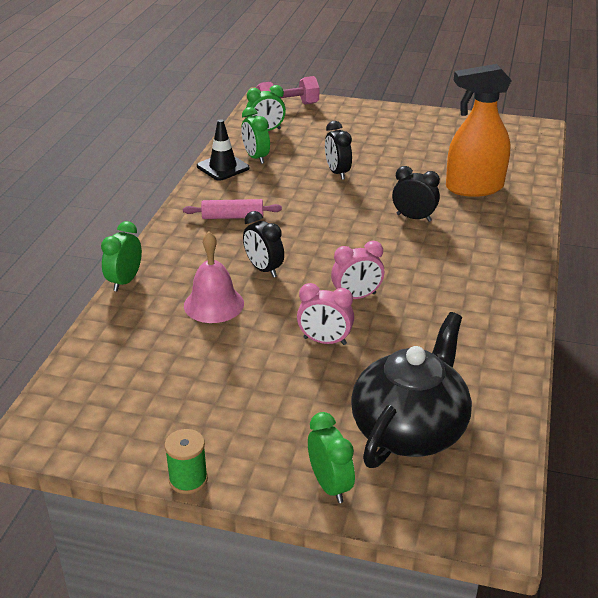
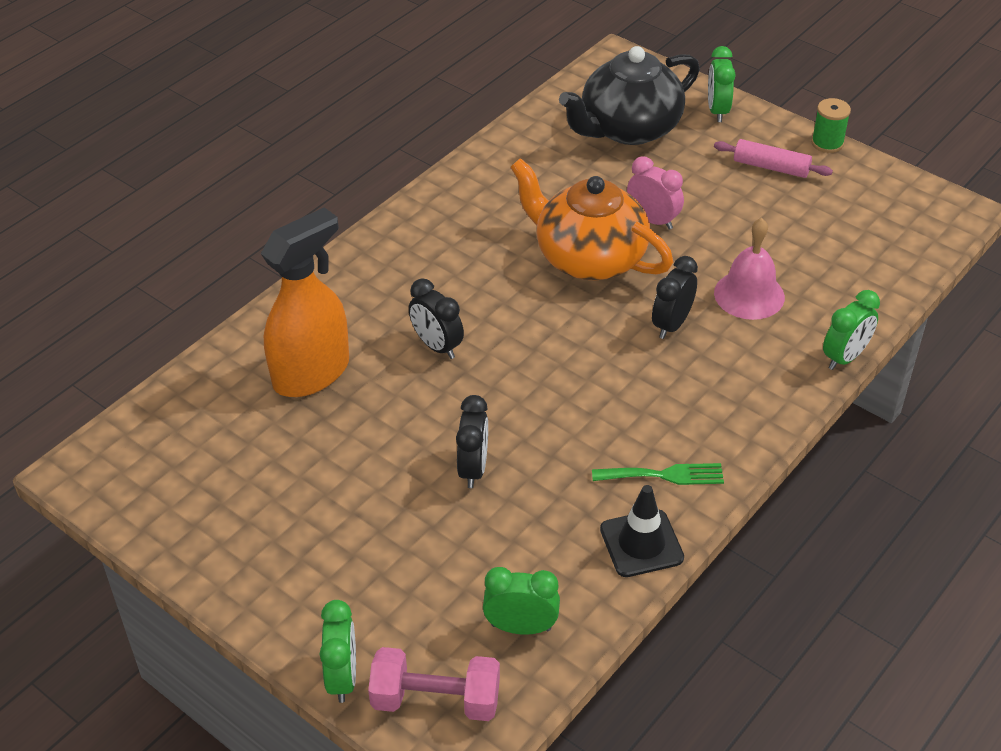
camera: 155 degrees left, 10 degrees up
pink rolling pin [183,199,282,219] -> pink rolling pin moved to [714,139,833,178]
green clock [241,107,270,164] -> green clock moved to [320,600,356,703]
black clock [243,211,284,278] -> black clock turned 135 degrees counterclockwise [652,256,698,339]
pink clock [331,241,384,299] -> orange teapot [510,158,673,280]
orange spray bottle [446,64,512,197] -> orange spray bottle turned 60 degrees counterclockwise [261,207,349,397]
none -> green fork [592,463,724,485]

